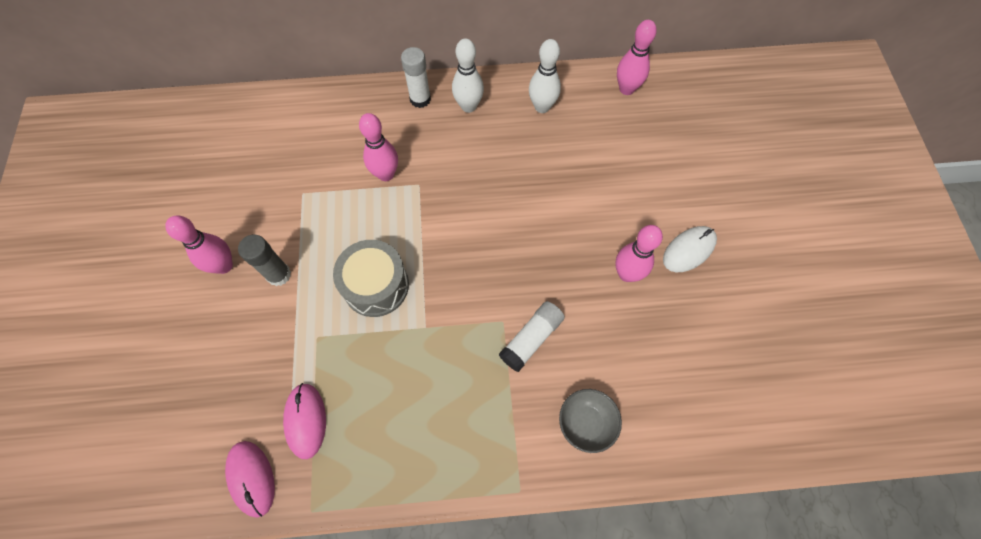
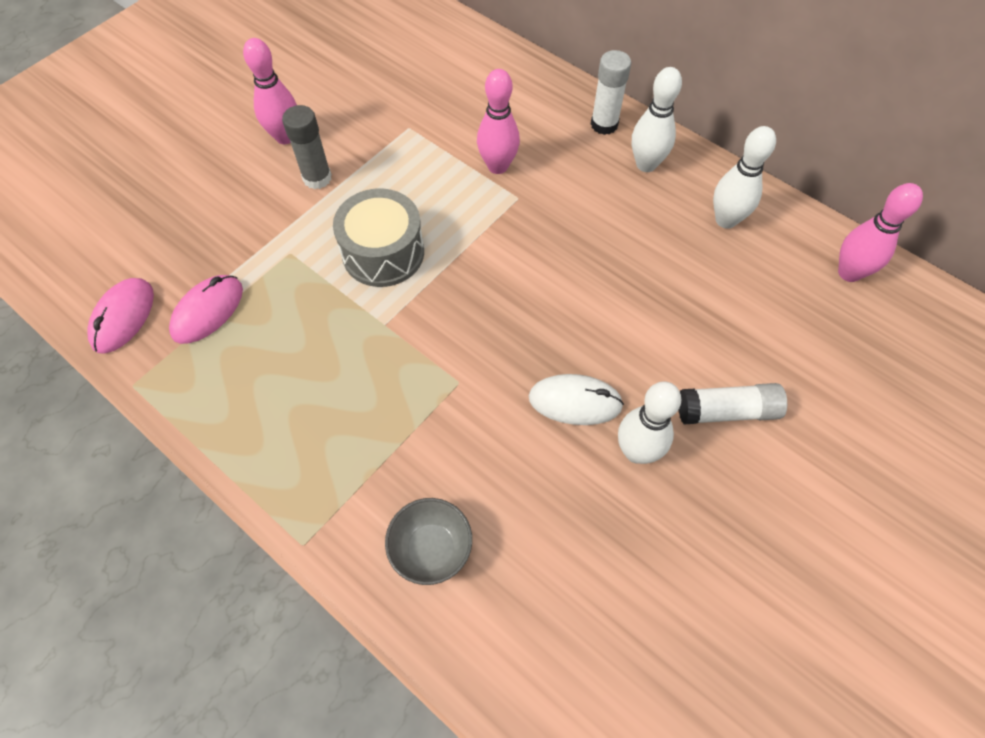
camera: 45 degrees right, 5 degrees down
white glue stick [499,301,565,372] -> white glue stick moved to [678,383,787,424]
pink bowling pin [615,225,663,282] -> white bowling pin [618,382,682,464]
white mouse [663,226,717,272] -> white mouse moved to [529,374,624,425]

